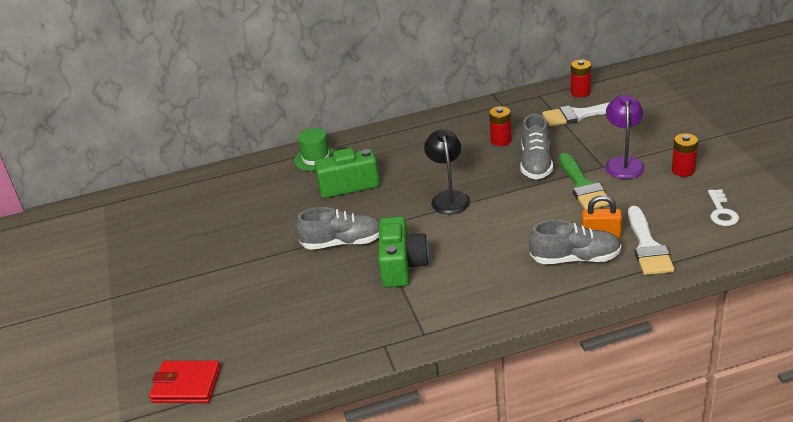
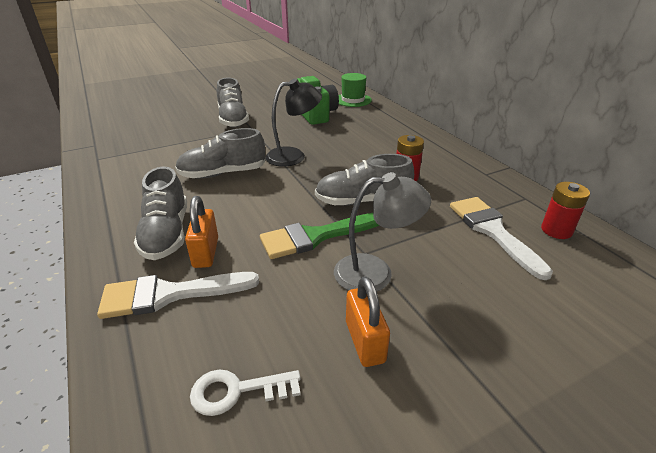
camera: 75 degrees right, 0 degrees up
red wallet [149,361,221,403] -> none
green camera [378,216,429,288] -> none
purple lamp [605,95,645,179] -> grey lamp [334,172,431,291]
red battery [672,133,698,177] -> orange padlock [346,276,390,367]
none -> grey shoe [175,128,266,179]

